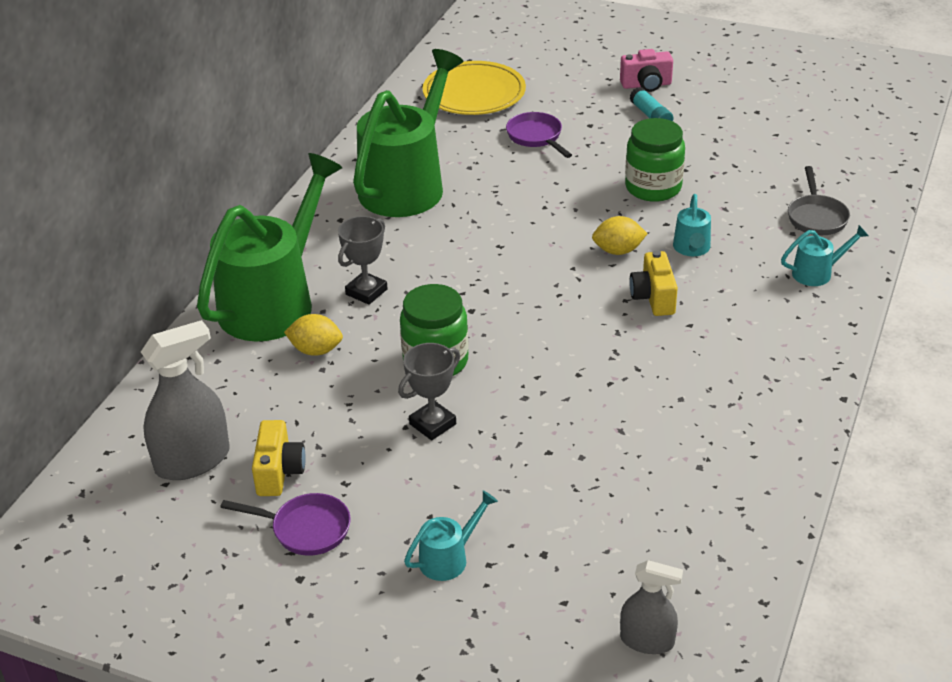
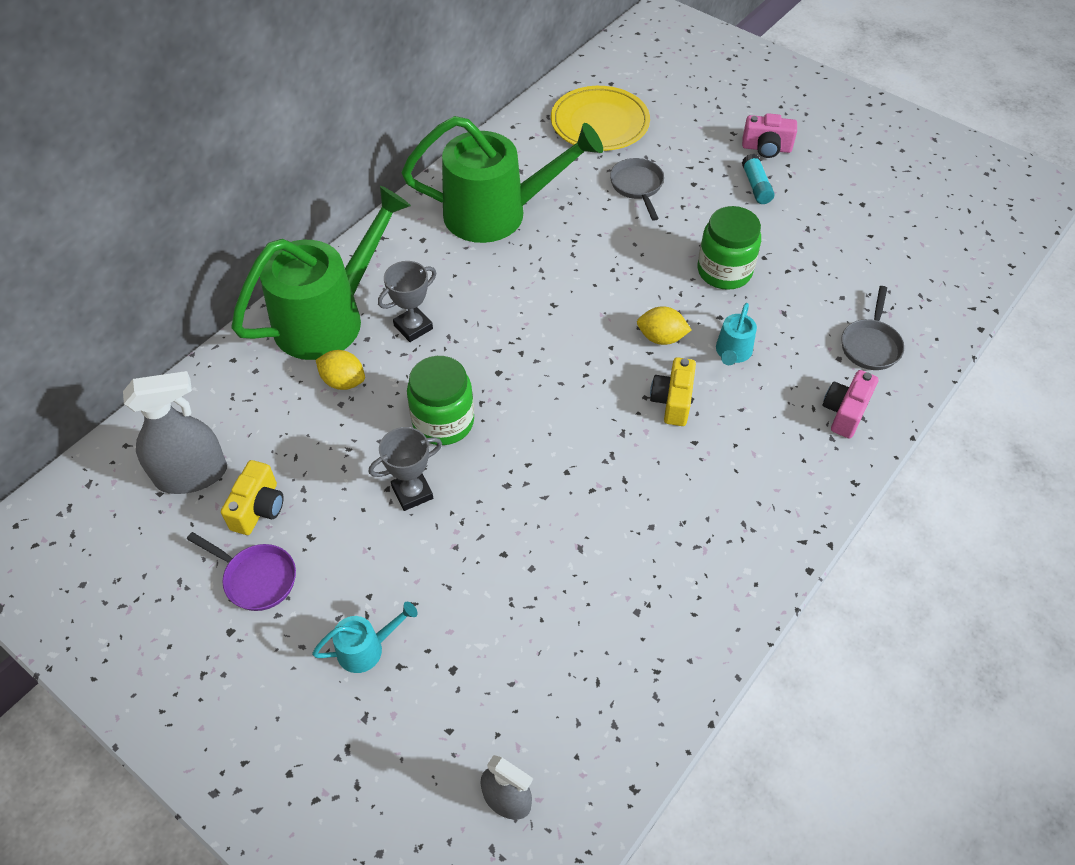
camera: 15 degrees right, 15 degrees up
green watering can [353,49,463,217] -> green watering can turned 45 degrees clockwise [402,116,603,243]
purple pan [506,112,572,158] -> grey pan [610,158,664,221]
turquoise watering can [781,225,869,286] -> pink camera [823,370,879,439]

